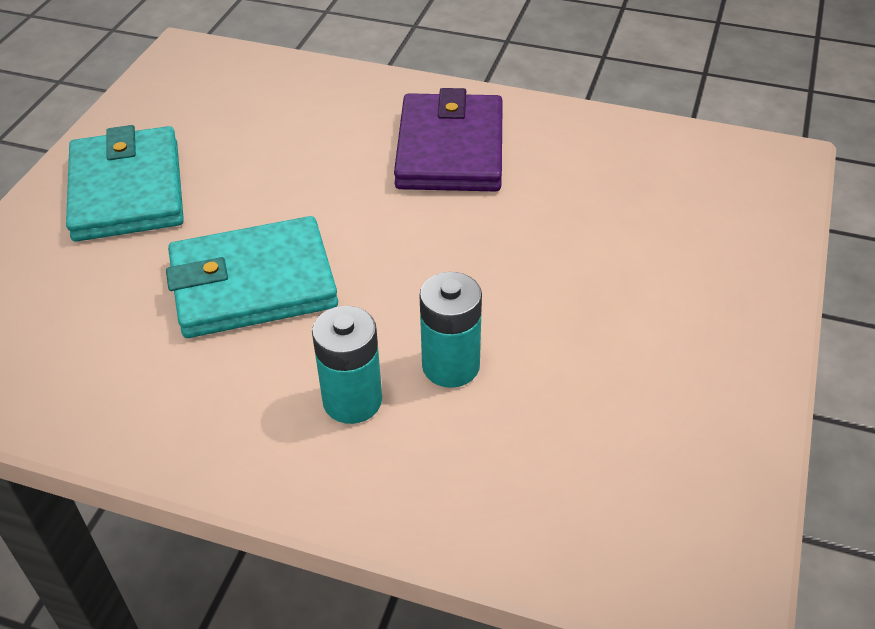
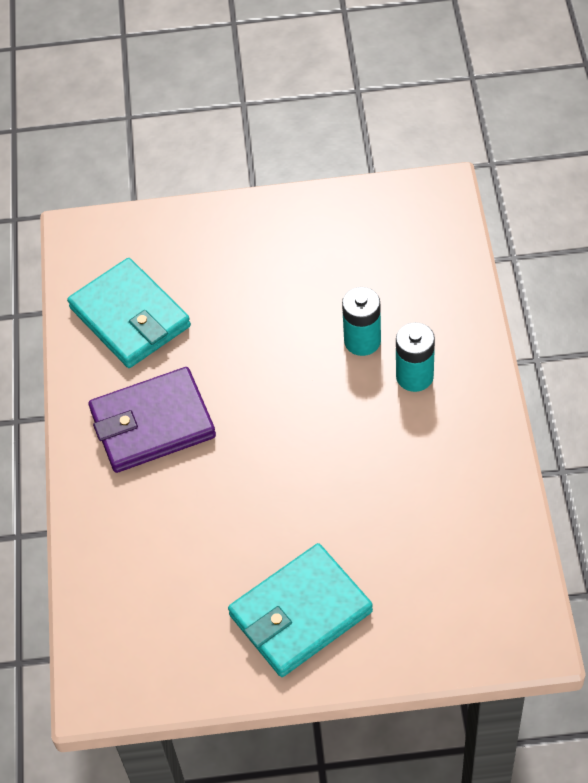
camera: 110 degrees left, 10 degrees up
turquoise wallet [166,216,338,338] -> turquoise wallet moved to [67,258,191,368]

